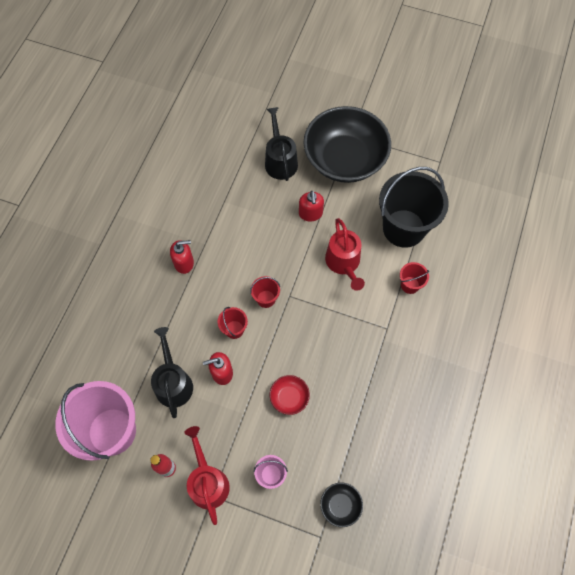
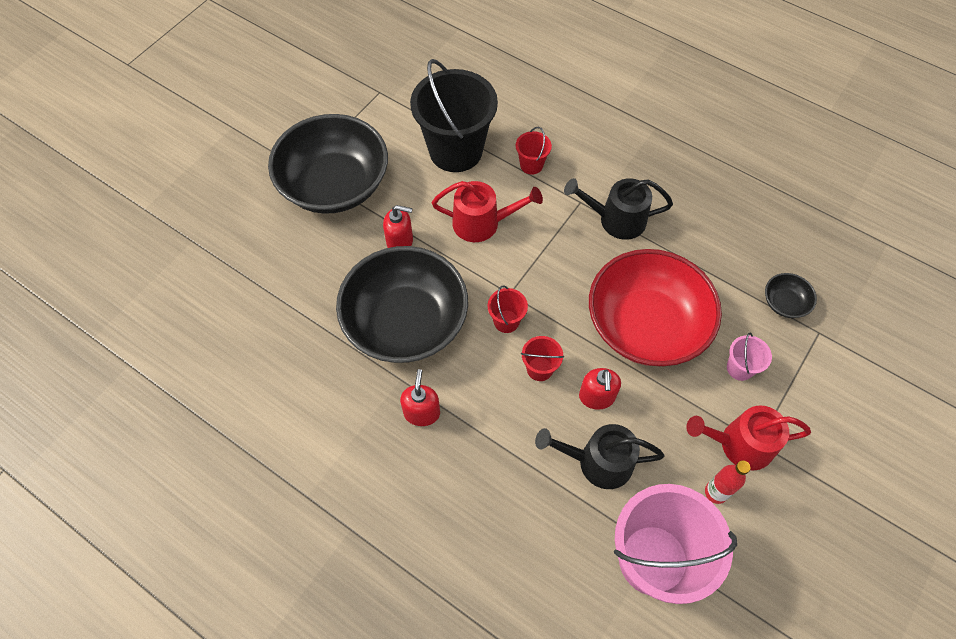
camera: 75 degrees left, 5 degrees down
black watering can [265,107,298,181] -> black watering can moved to [564,178,673,240]
red bowl [270,375,310,415] -> red bowl [589,249,722,366], size x2.48
none -> black bowl [336,246,468,363]

